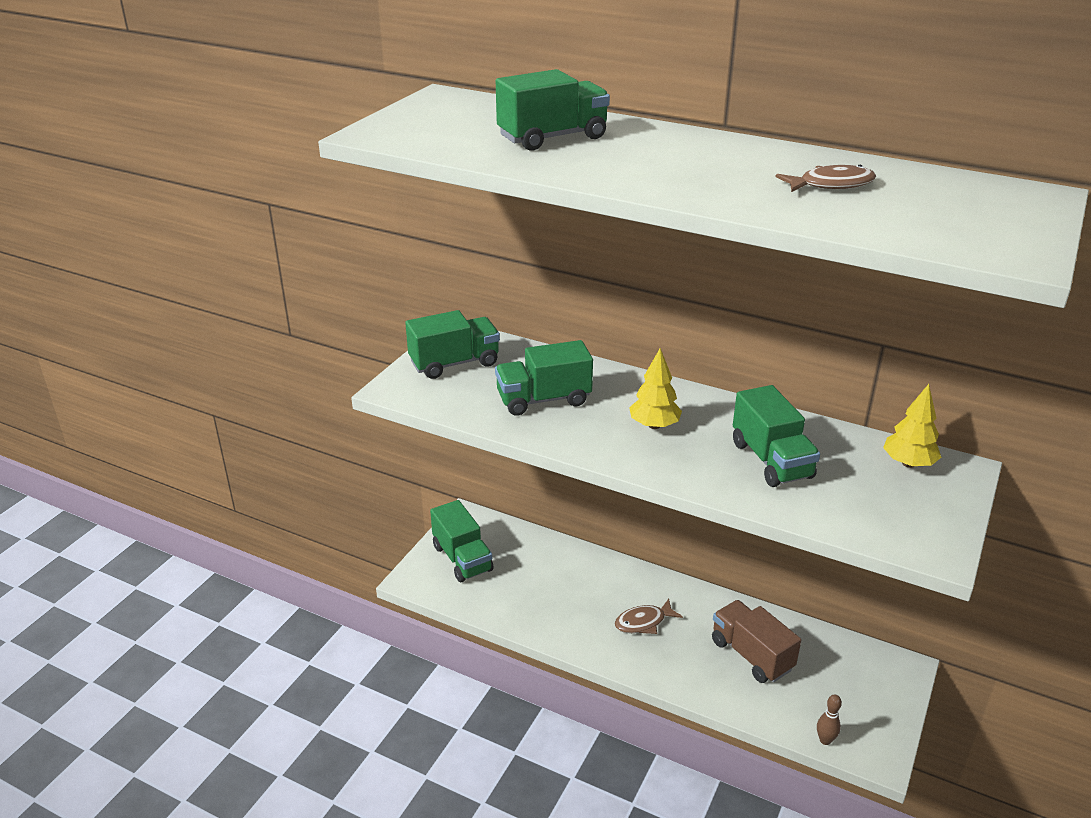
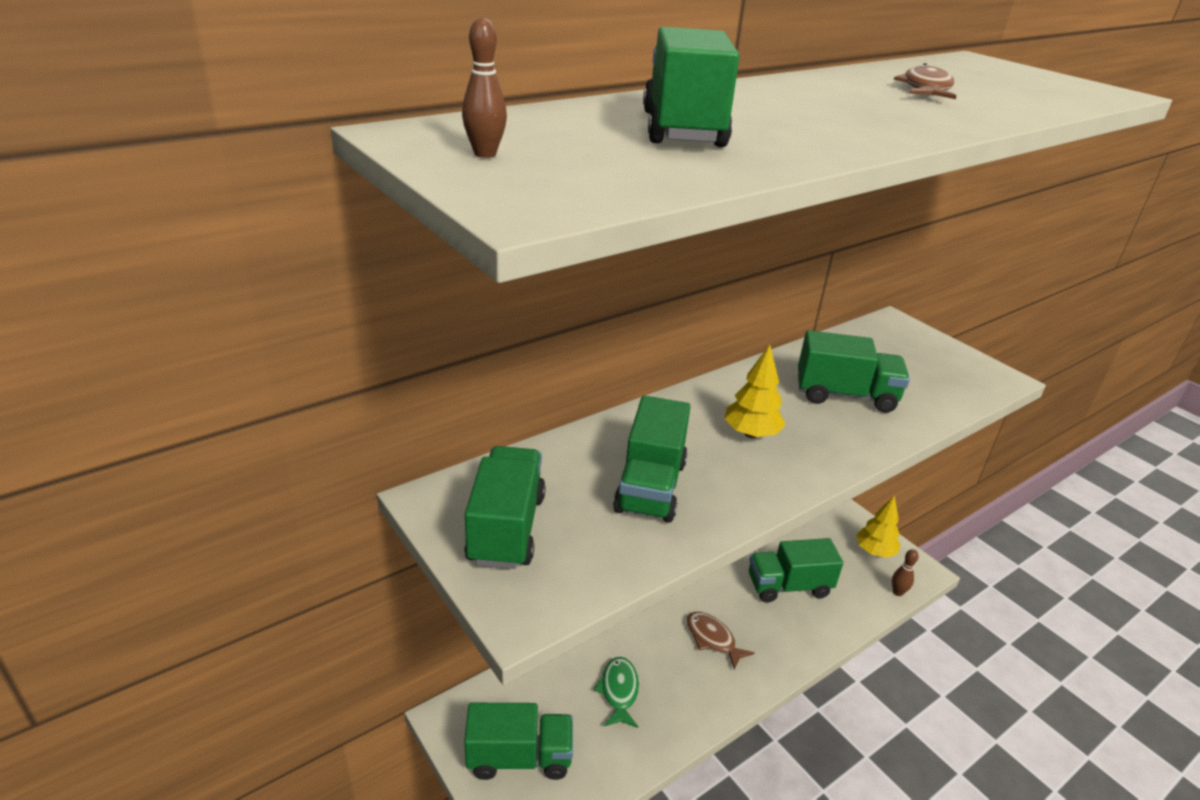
camera: 65 degrees left, 0 degrees up
brown fish [614,599,683,634] -> brown fish turned 135 degrees clockwise [687,612,755,670]
brown truck [712,600,801,683] -> green truck [749,538,843,603]
yellow tree [883,384,941,468] -> yellow tree moved to [856,495,900,558]
none -> brown bowling pin [462,18,507,158]
none -> green fish [594,657,639,728]

